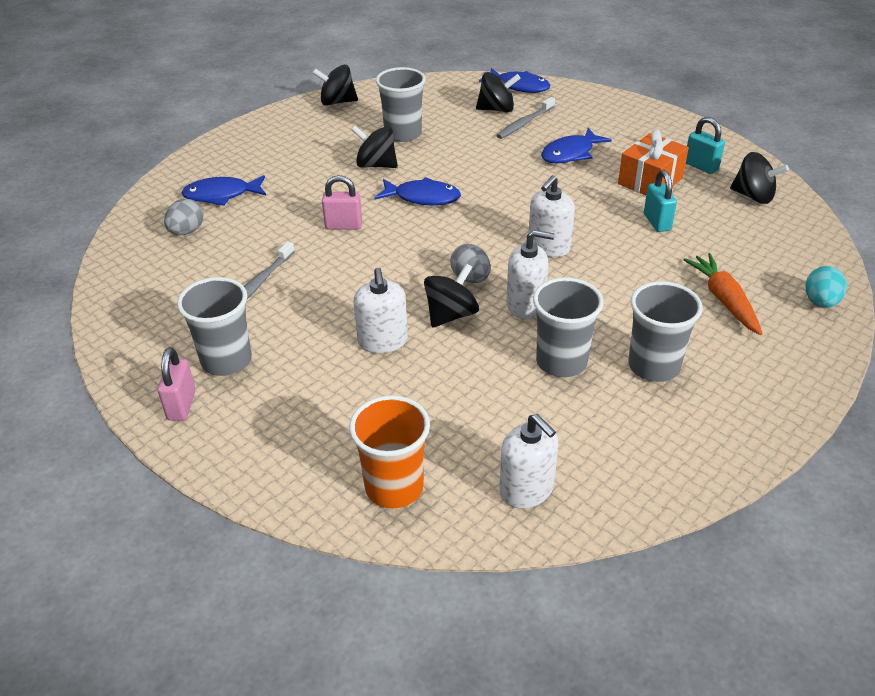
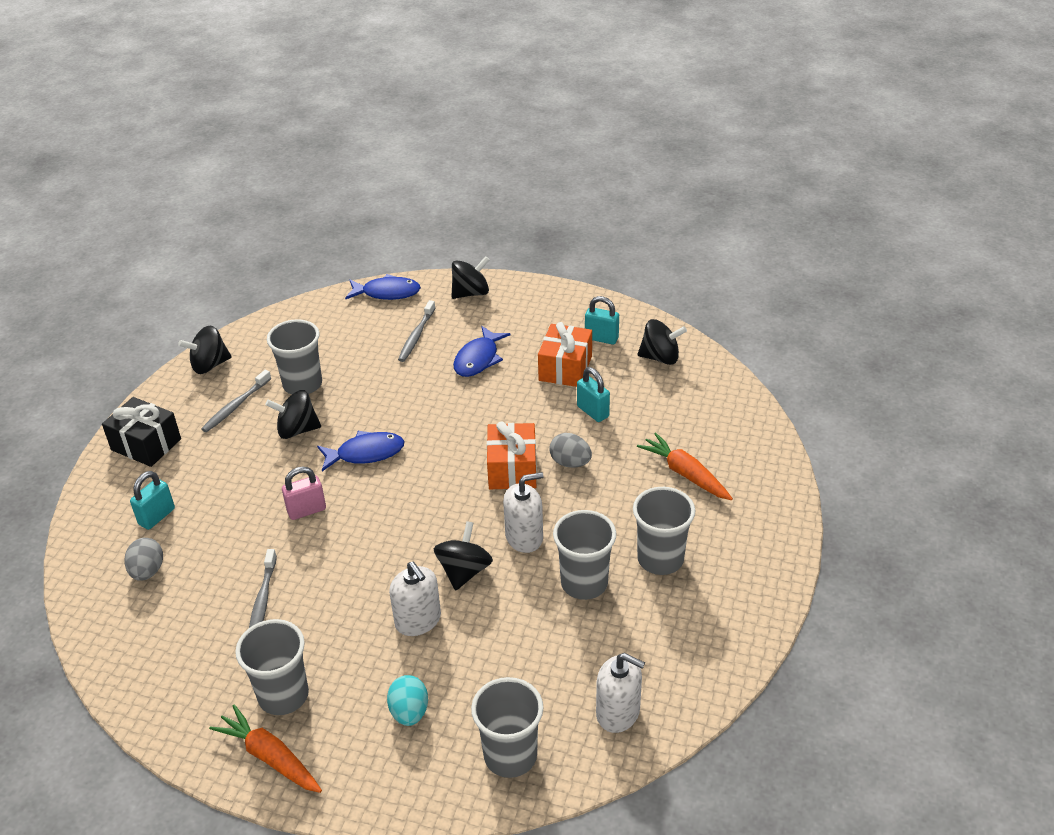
camera: 25 degrees left, 0 degrees up
pink padlock [158,347,196,421] -> orange carrot [209,705,322,793]
blue fish [182,175,266,206] -> turquoise padlock [130,471,175,530]
orange cup [349,395,430,508] -> grey cup [471,677,543,778]
grey egg [450,244,491,283] -> grey egg moved to [549,433,592,468]
black spinning top [476,72,521,112] -> black spinning top moved to [451,256,489,299]
white soap dispenser [528,175,575,257] -> orange gift [487,421,537,489]
turquoise egg [806,266,847,308] -> turquoise egg moved to [387,675,428,726]
none -> black gift [102,397,181,467]
none -> grey toothbrush [201,370,271,432]

